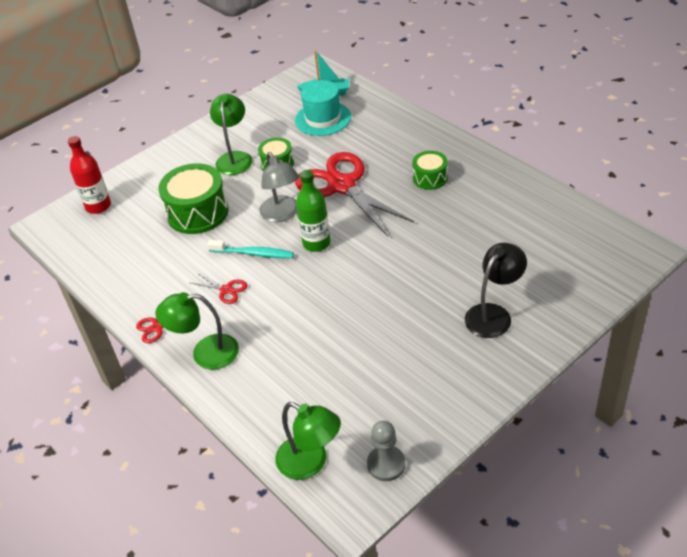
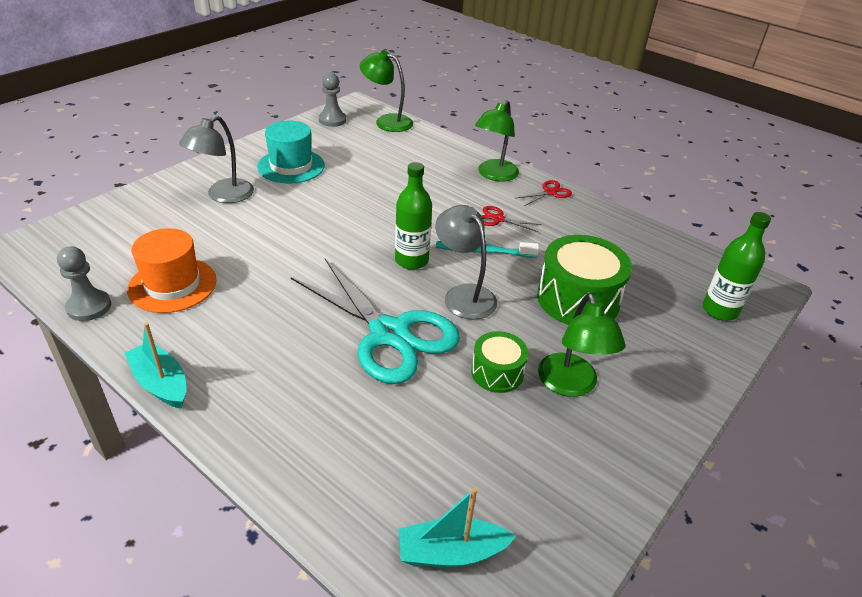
camera: 165 degrees right, 5 degrees down
red bottle [68,136,111,214] -> green bottle [703,212,771,321]
green lamp [155,292,239,370] -> green lamp turned 135 degrees clockwise [475,100,519,182]
turquoise hat [295,80,351,136] -> turquoise hat moved to [257,120,325,184]
red scissors [295,152,415,237] -> turquoise scissors [291,258,460,384]
green drum [412,151,448,190] -> none
black lamp [465,243,527,338] -> grey lamp [179,116,254,203]
none -> grey pawn [57,246,111,321]
none -> turquoise boat [124,323,187,409]
none -> orange hat [127,228,217,313]

